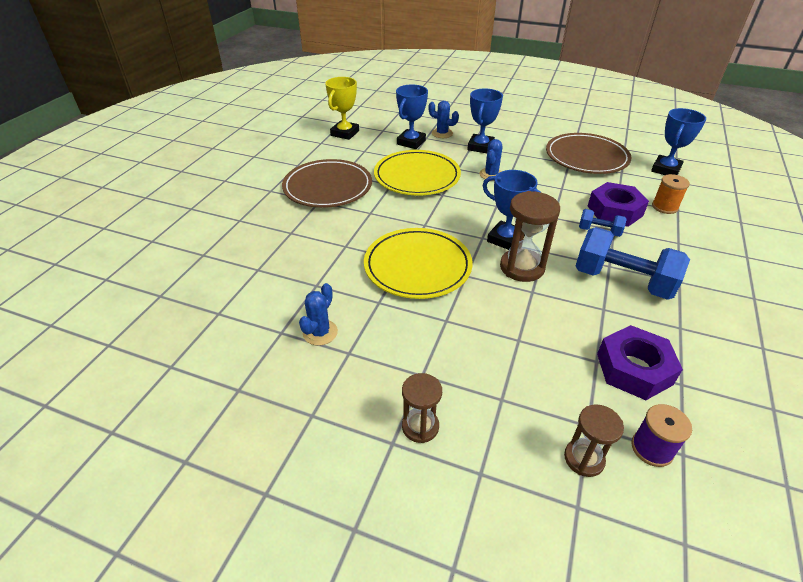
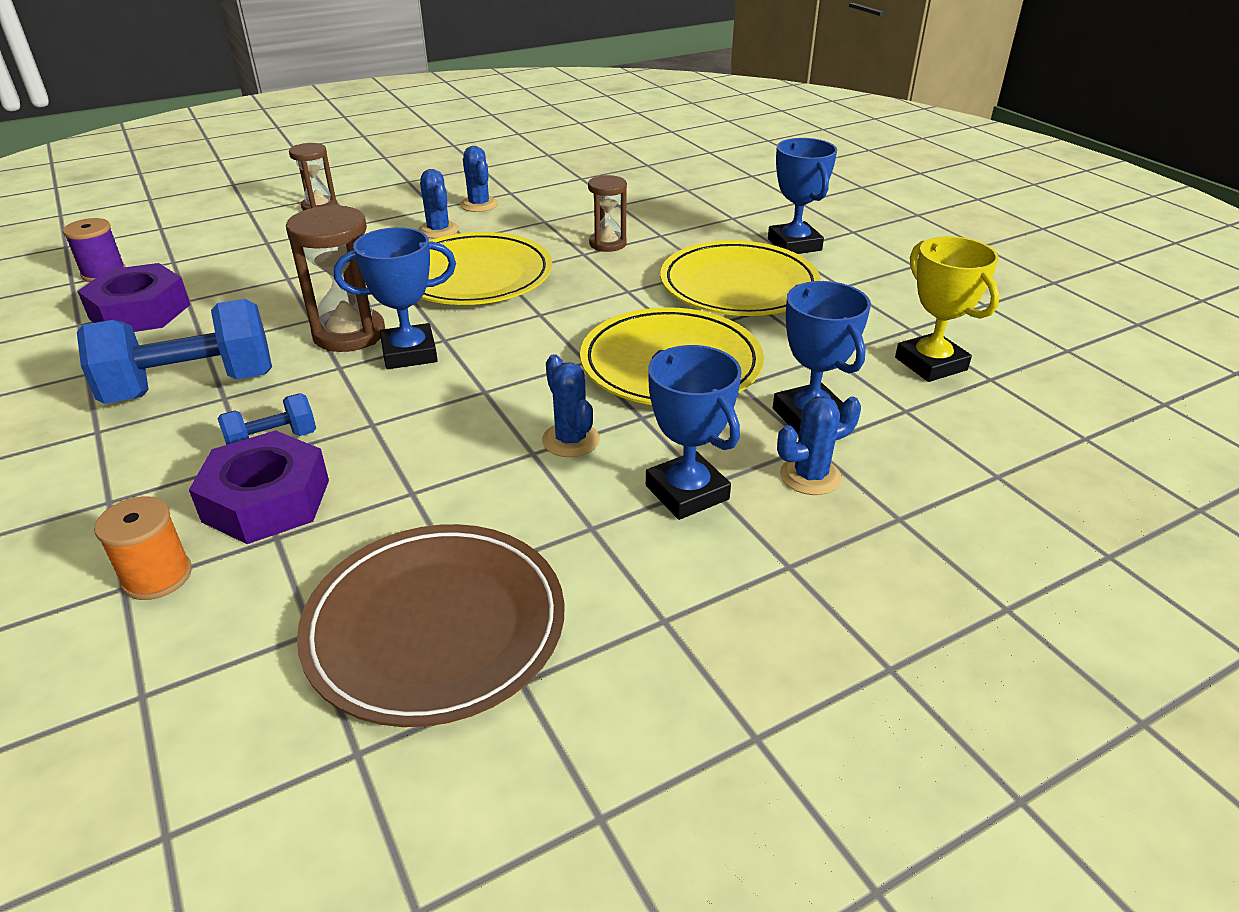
camera: 130 degrees right, 5 degrees down
brown plate [282,159,372,208] -> yellow plate [660,240,821,316]
brown hourglass [564,404,624,477] -> brown hourglass moved to [588,175,627,252]
blue trophy [651,108,706,175] -> blue trophy moved to [768,138,837,254]
none -> blue cactus [418,169,459,239]

